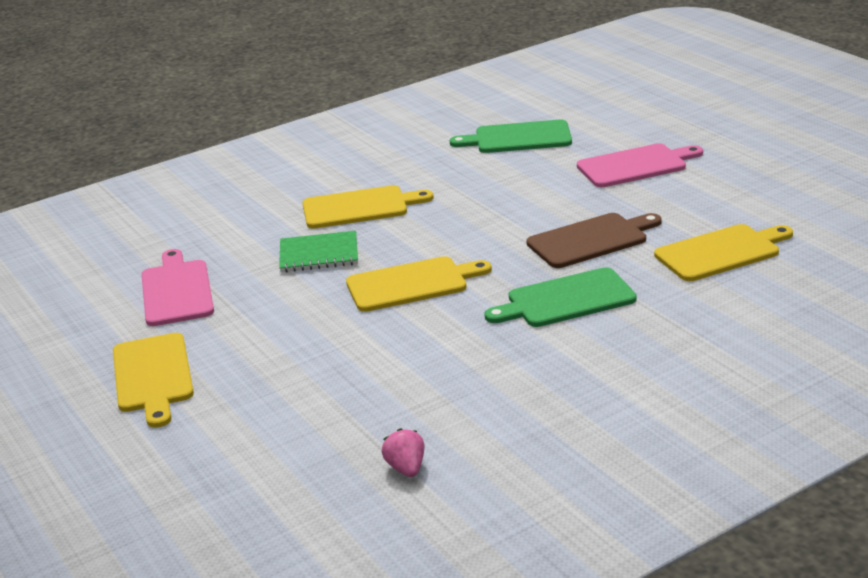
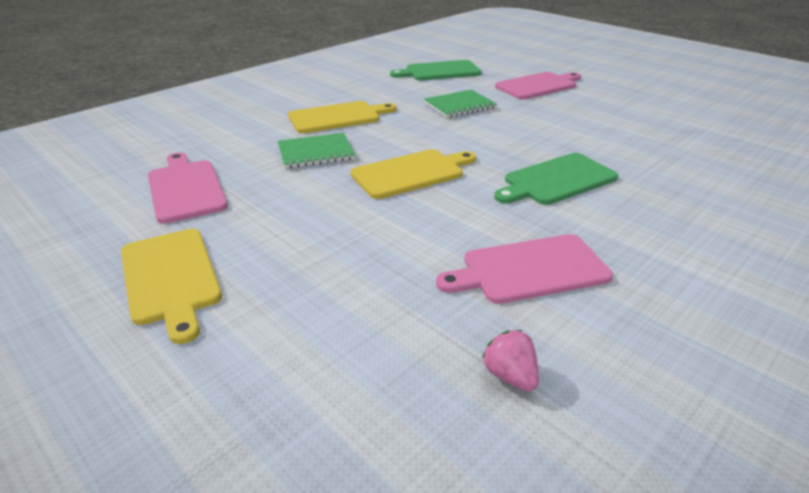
camera: 15 degrees left, 5 degrees up
brown cutting board [527,213,662,268] -> none
yellow cutting board [654,224,793,281] -> none
none -> green notebook [424,90,497,118]
none -> pink cutting board [436,234,613,304]

